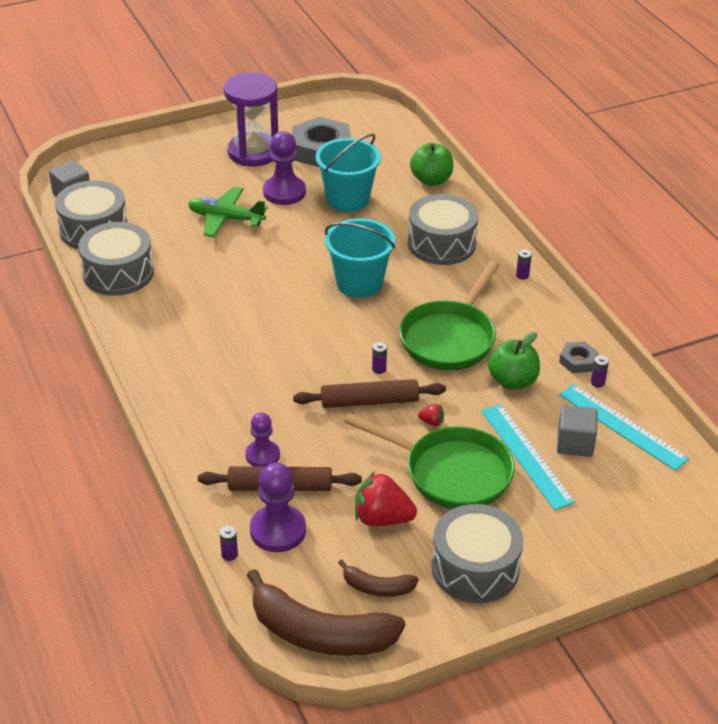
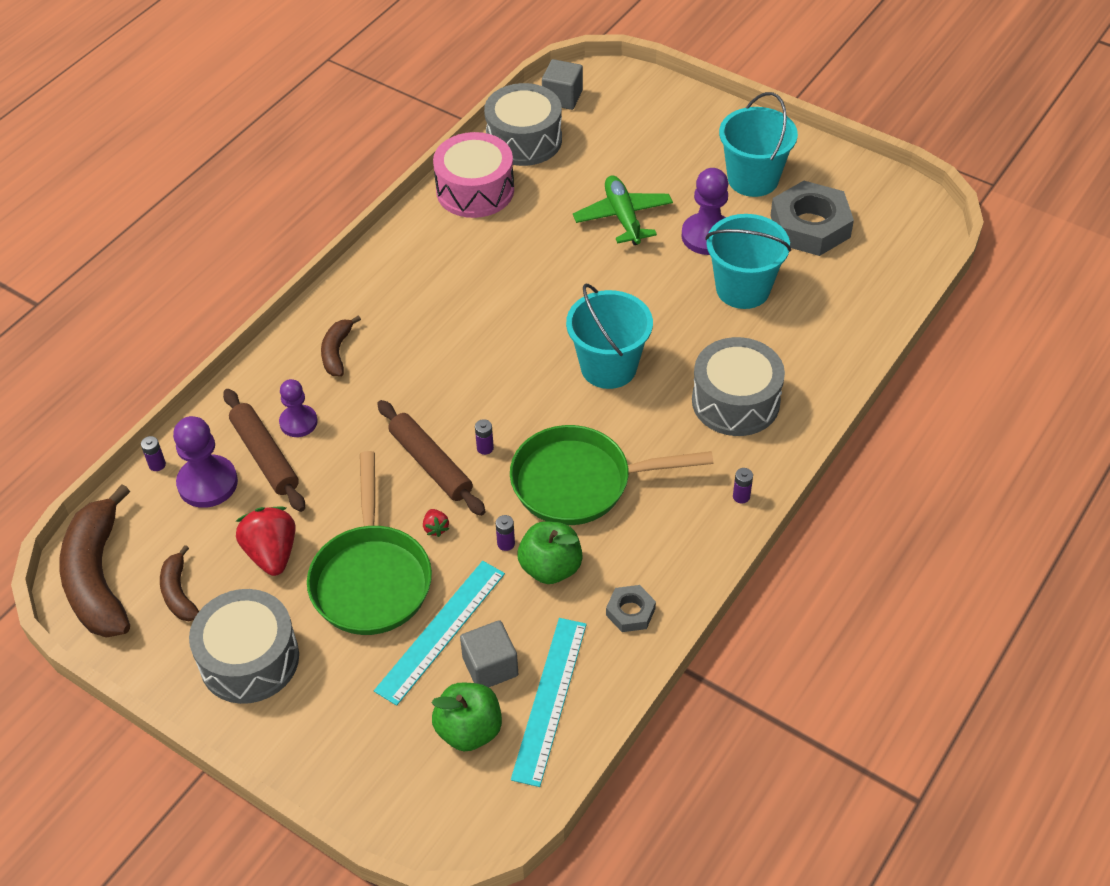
camera: 60 degrees right, 10 degrees up
grey drum [78,222,154,296] -> pink drum [433,132,514,218]
purple hourglass [224,72,278,167] -> turquoise bucket [719,92,798,197]
green apple [410,143,453,186] -> green apple moved to [432,682,502,751]
purple battery [591,355,609,387] -> purple battery moved to [496,515,515,551]
none -> brown banana [321,316,361,376]

